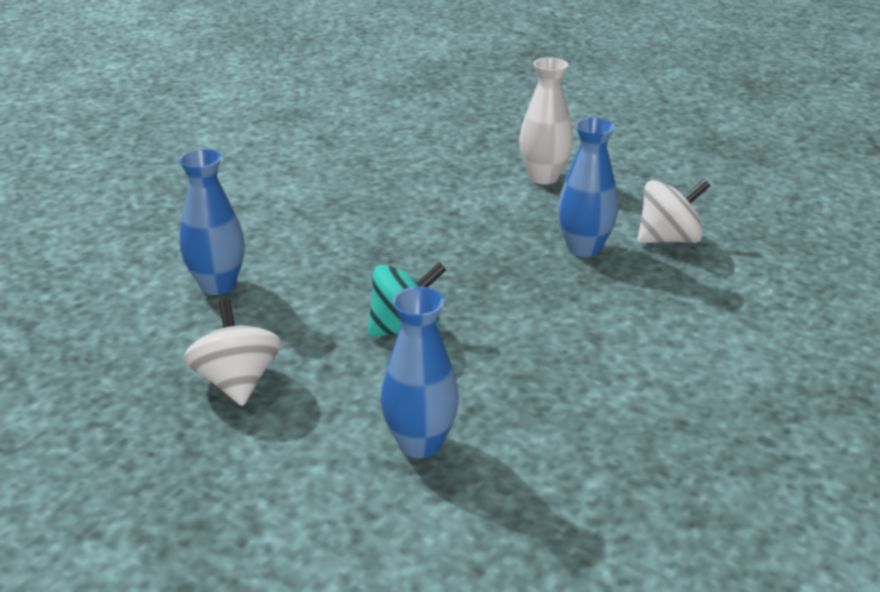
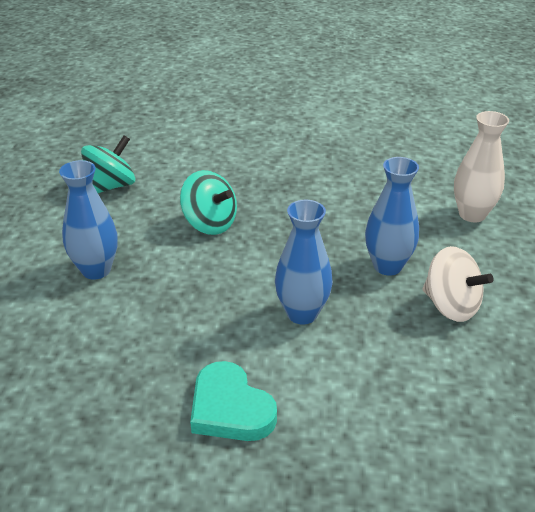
camera: 60 degrees right, 5 degrees up
blue vase [179,149,245,295] -> blue vase moved to [275,200,332,325]
white spinning top [184,299,282,406] -> turquoise spinning top [81,135,135,193]
none -> turquoise heart [190,361,277,441]

